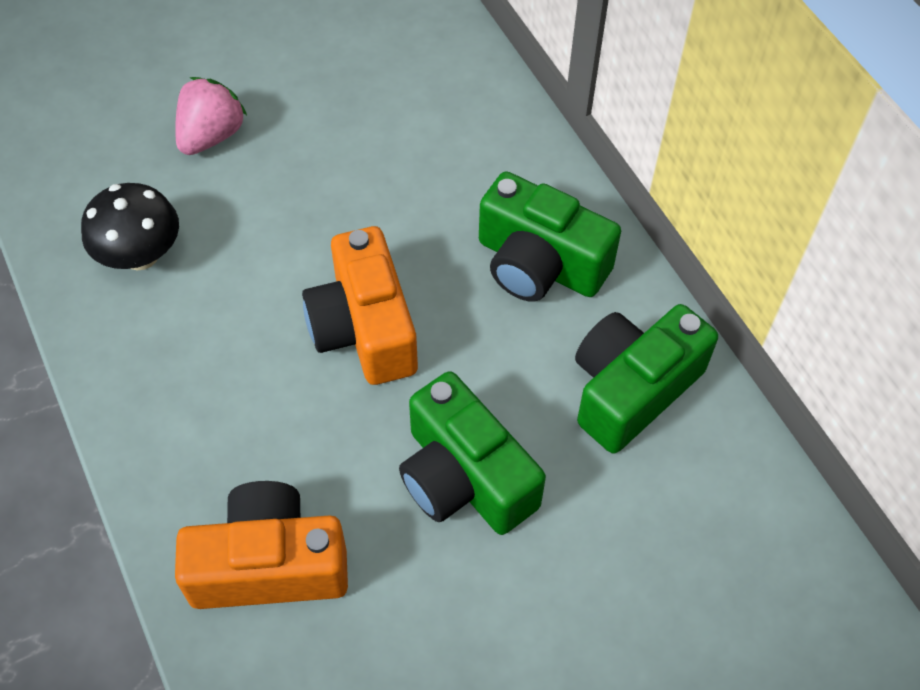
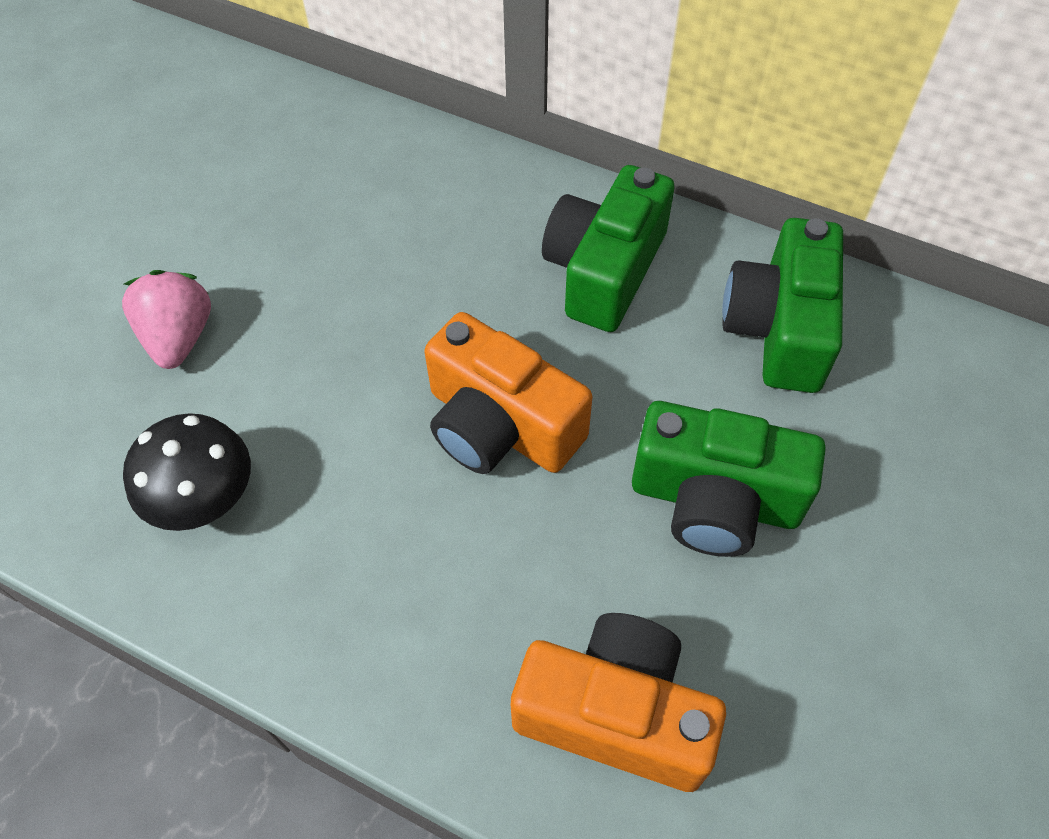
camera: 35 degrees left, 0 degrees up
orange camera [175,481,348,609] -> orange camera turned 60 degrees clockwise [511,613,726,792]
green camera [479,171,621,302] -> green camera turned 120 degrees clockwise [542,165,675,332]

